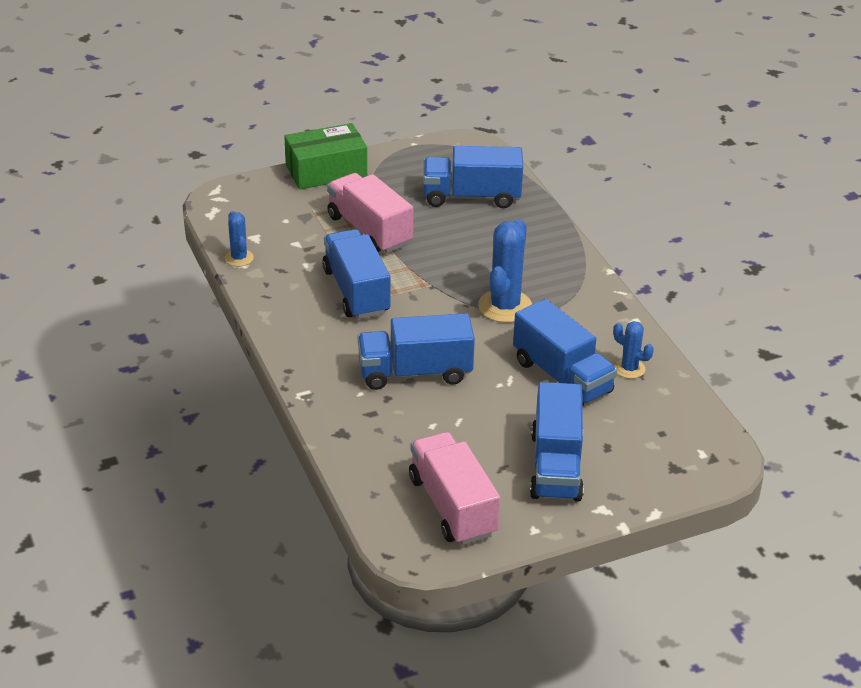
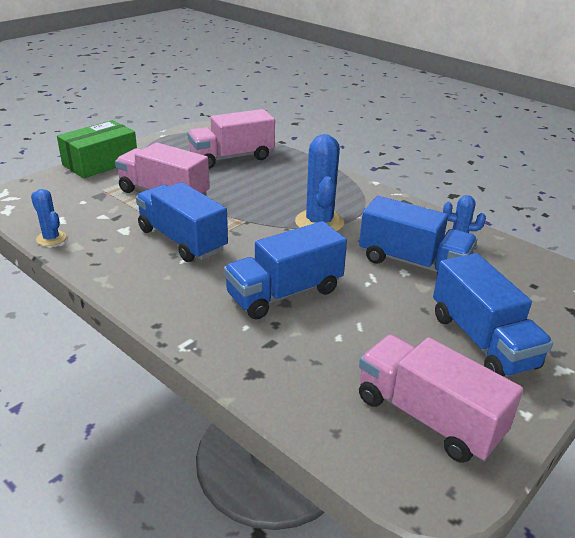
camera: 25 degrees left, 5 degrees down
blue truck [423,146,523,208] -> pink truck [187,109,275,169]

